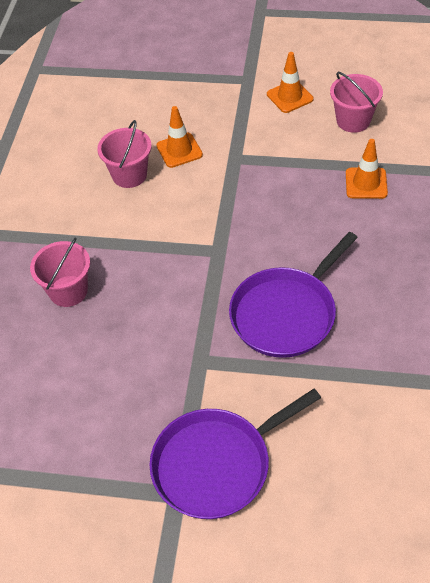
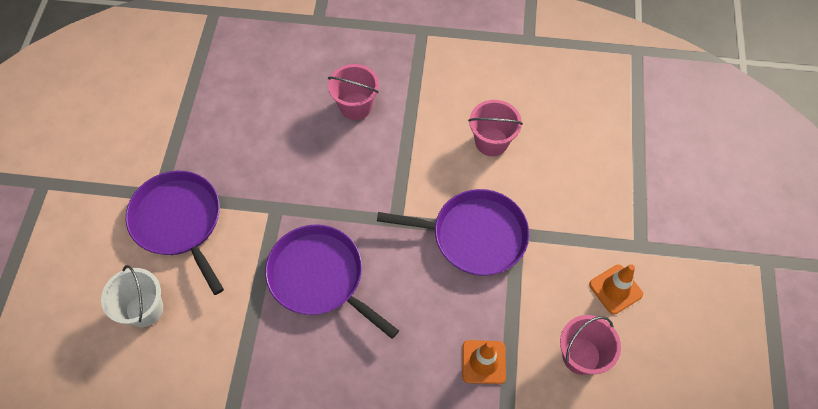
camera: 85 degrees right, 10 degrees up
orange traffic cone [156,106,203,168] -> none
none -> white bucket [101,265,163,327]
none -> purple pan [377,189,529,276]

